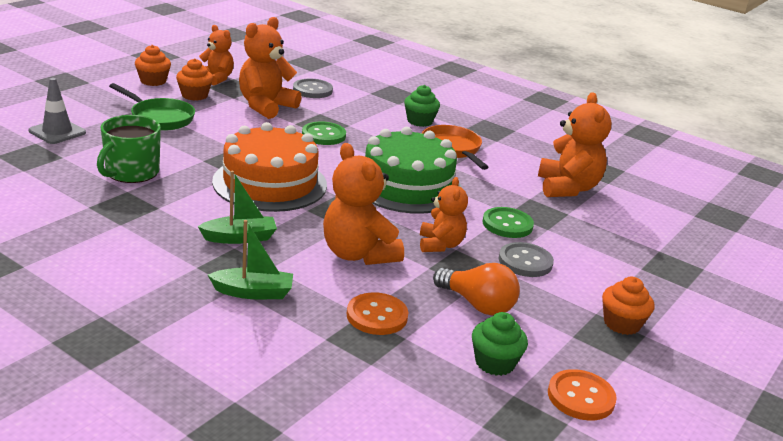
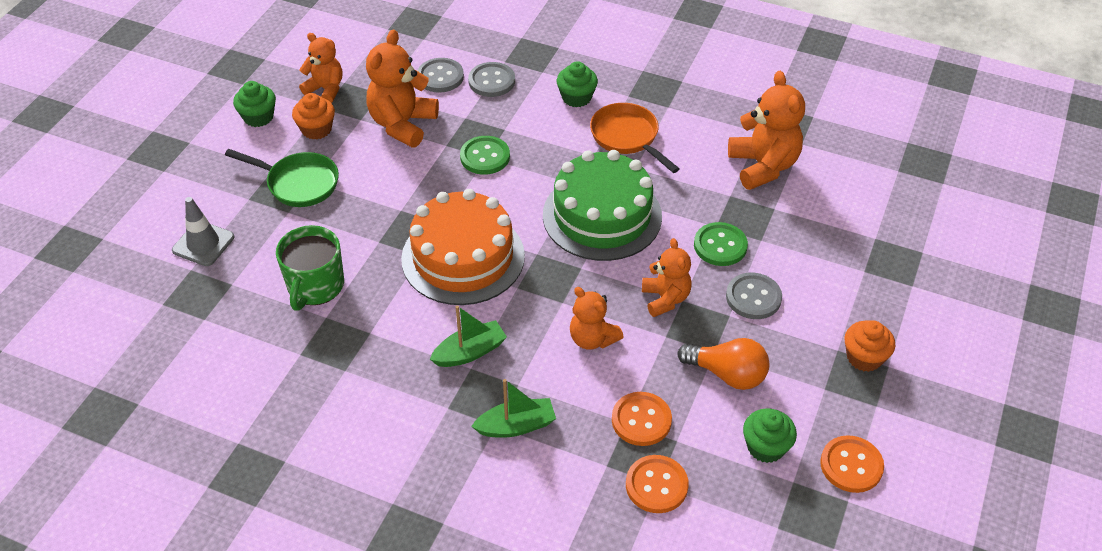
camera: 10 degrees left, 20 degrees up
orange cupcake [135,45,171,86] -> green cupcake [233,81,276,127]
orange teddy bear [323,143,404,265] -> orange teddy bear [570,287,624,350], size x0.63
none -> grey button [468,62,515,97]
none -> orange button [626,455,689,513]

